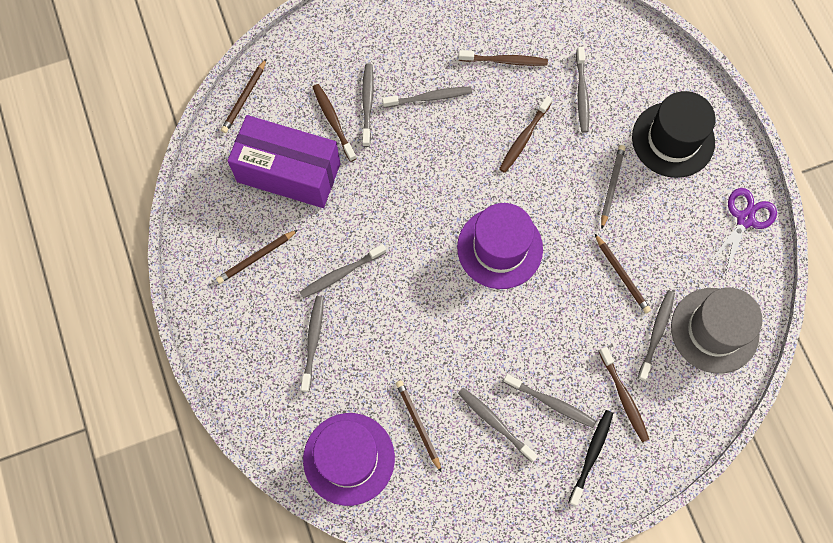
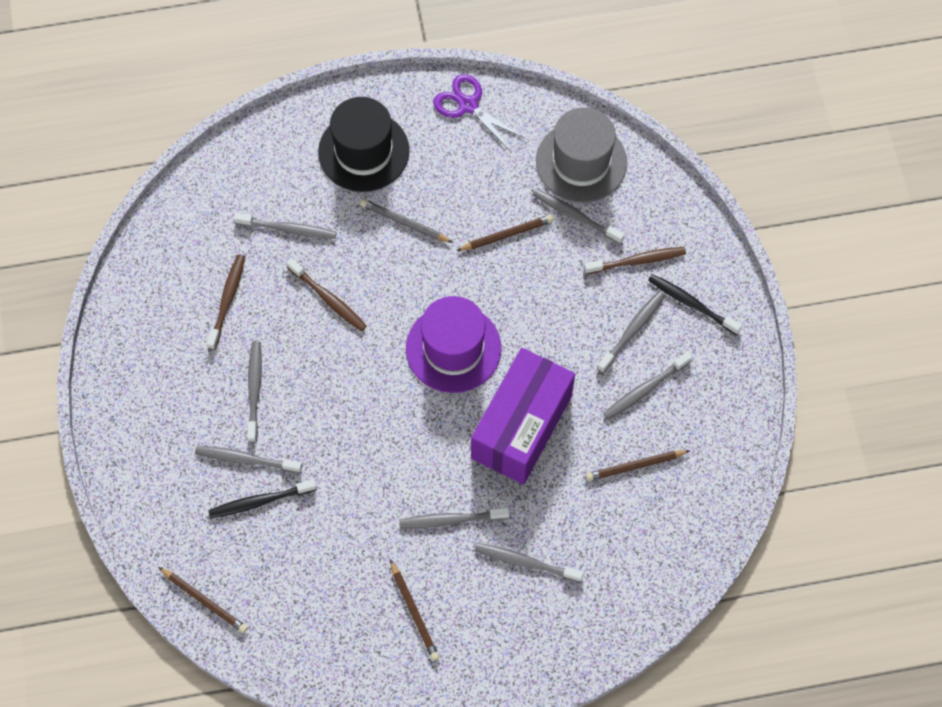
camera: 80 degrees left, 5 degrees down
purple box [227,115,341,208] -> purple box moved to [471,348,575,485]
grey toothbrush [300,244,386,298] -> grey toothbrush turned 105 degrees clockwise [399,508,509,528]
purple hat [303,413,395,506] -> none
brown toothbrush [313,84,357,162] -> black toothbrush [208,479,317,518]

